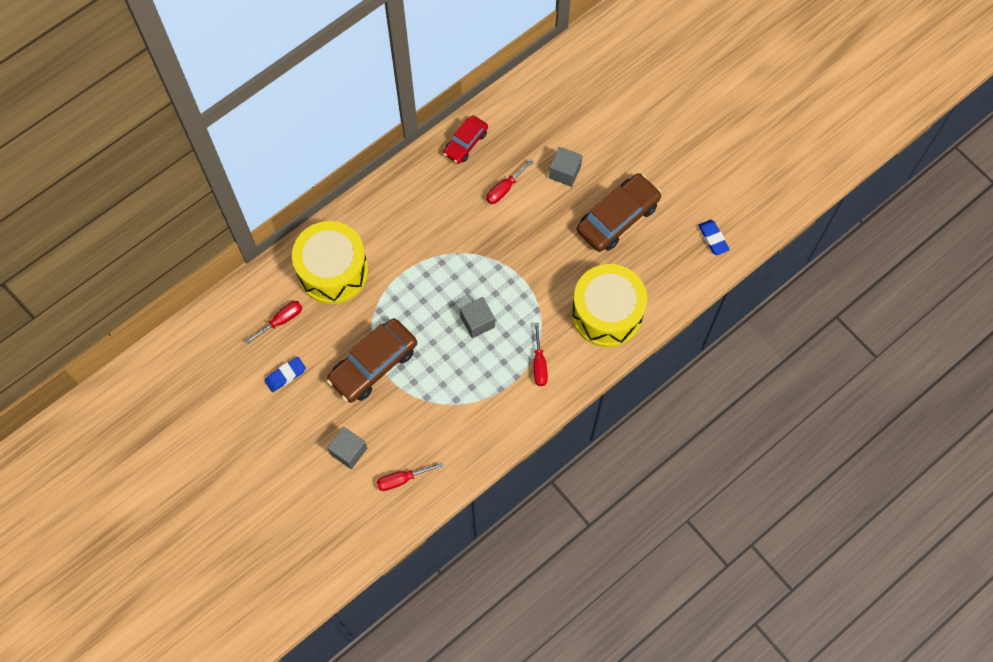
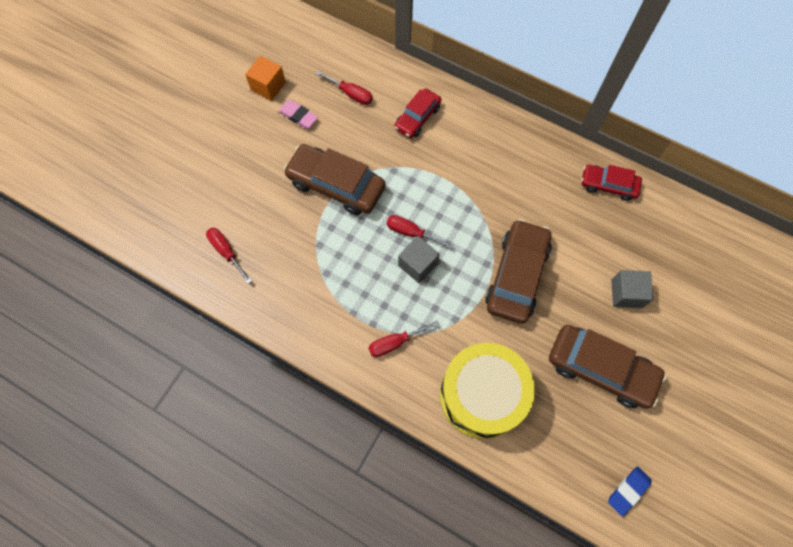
camera: 70 degrees right, 0 degrees up
blue eraser [265,357,306,392] -> pink eraser [278,100,318,129]
yellow drum [292,221,368,304] -> red car [394,88,441,138]
grey cube [327,427,367,469] -> none
red screwdriver [486,160,534,204] -> red screwdriver moved to [387,215,454,249]
none -> orange cube [245,56,286,101]
none -> brown car [485,219,552,324]

